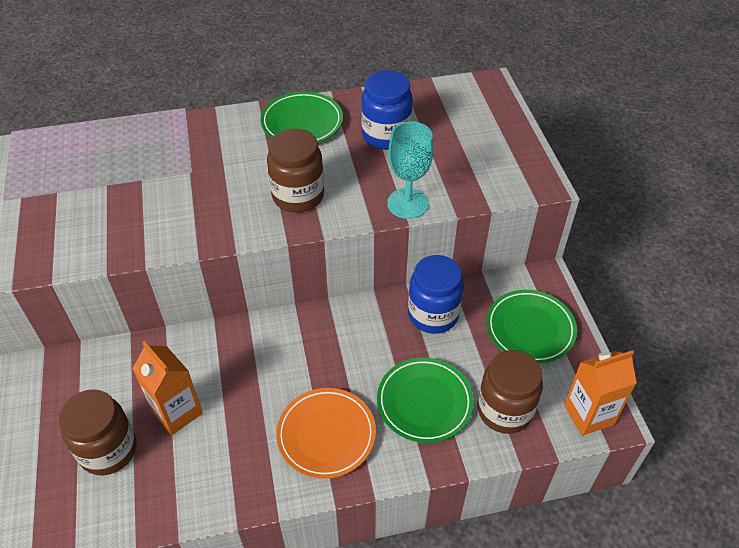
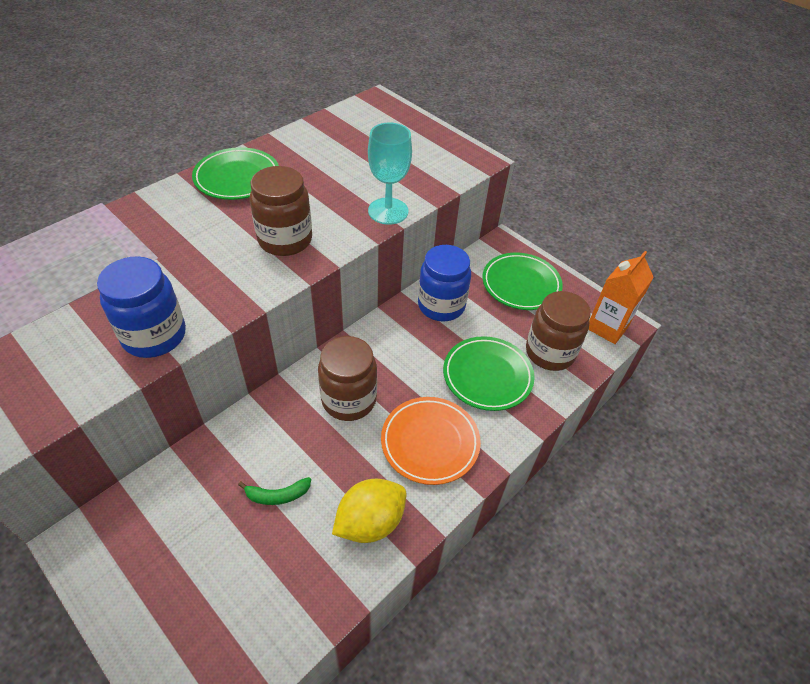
camera: 35 degrees left, 0 degrees up
brown jar [59,389,137,475] -> brown jar moved to [318,336,377,421]
orange carton [132,341,203,435] -> green banana [238,477,311,505]
blue jar [361,70,413,150] -> blue jar moved to [97,256,186,358]
none -> yellow lemon [332,479,407,543]

